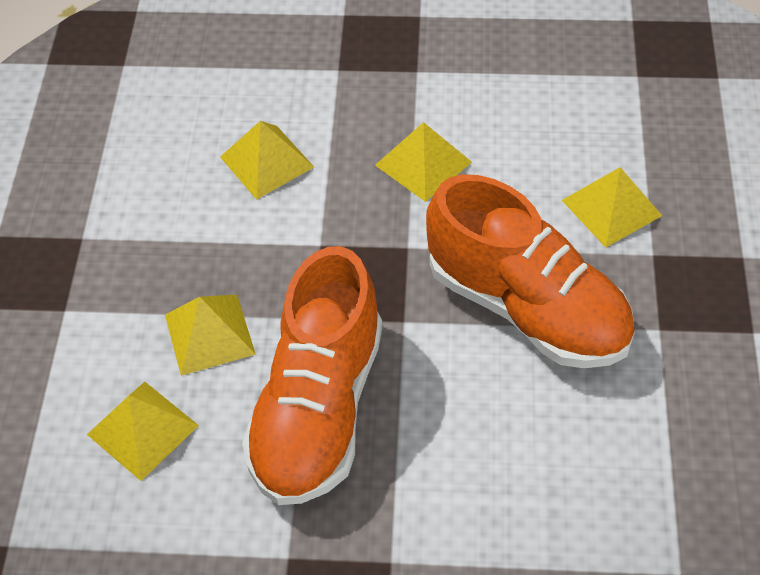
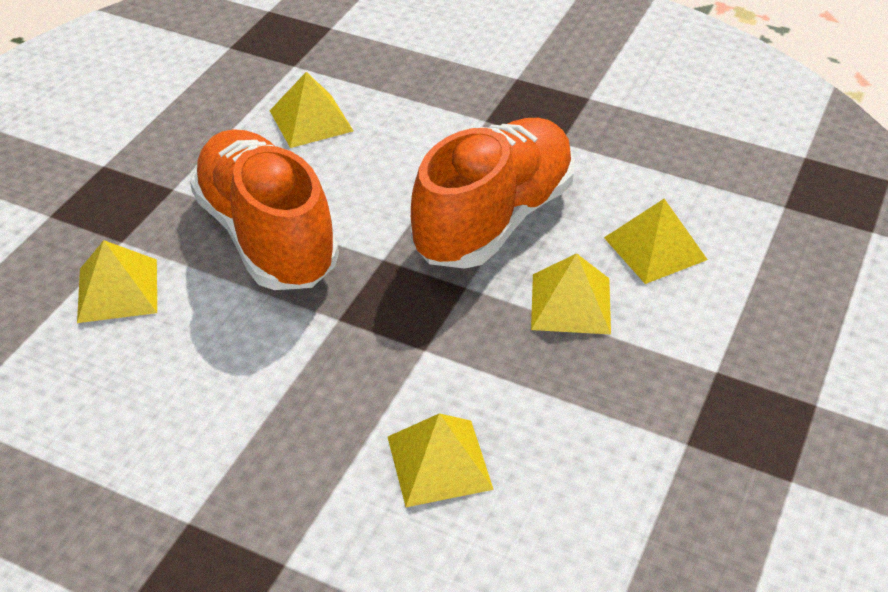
camera: 160 degrees left, 10 degrees down
yellow pyramid [375,122,472,202] -> yellow pyramid moved to [270,72,353,148]

